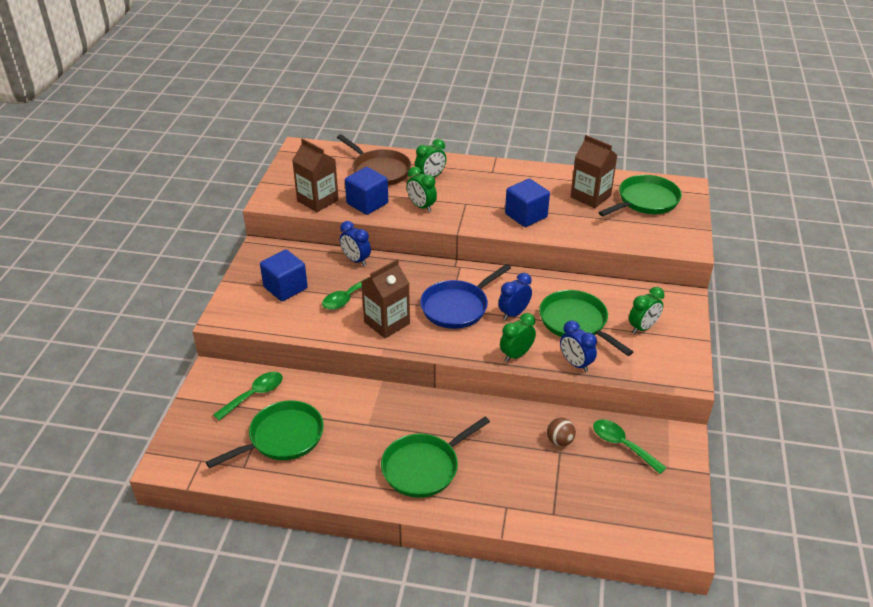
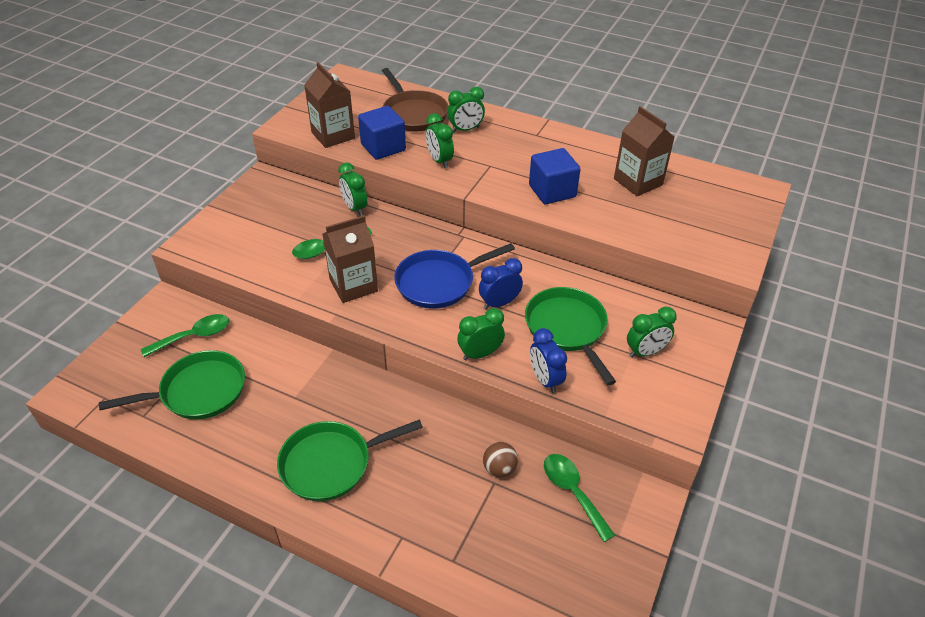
camera: 15 degrees right, 5 degrees up
blue cube [260,250,308,301] -> none
blue clock [340,221,371,266] -> green clock [338,162,368,216]
green pan [598,175,682,216] -> none

